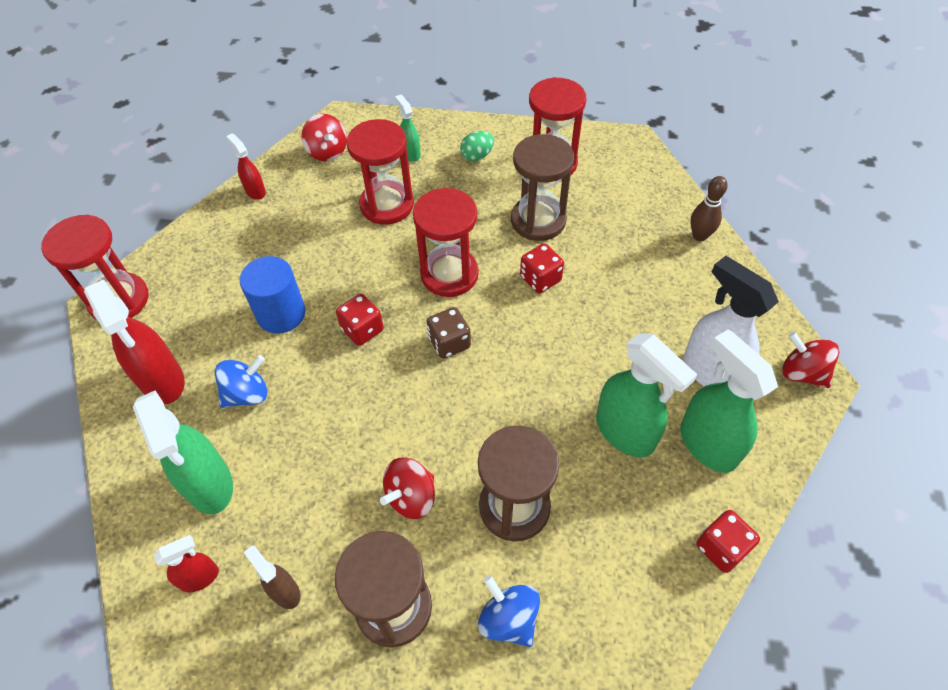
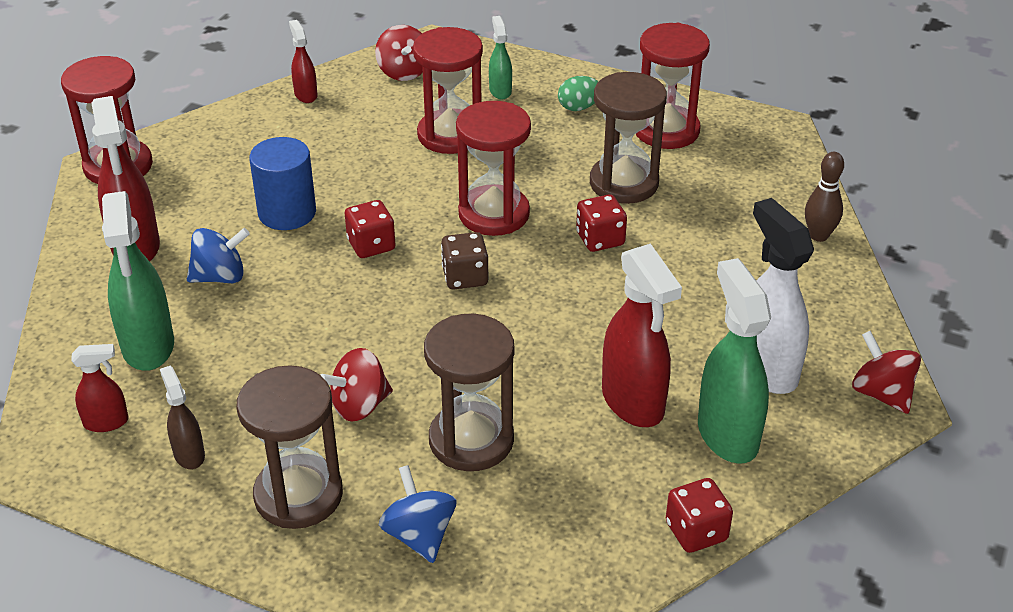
camera: 15 degrees right, 15 degrees down
green spray bottle [596,333,697,457] -> red spray bottle [602,244,682,427]

